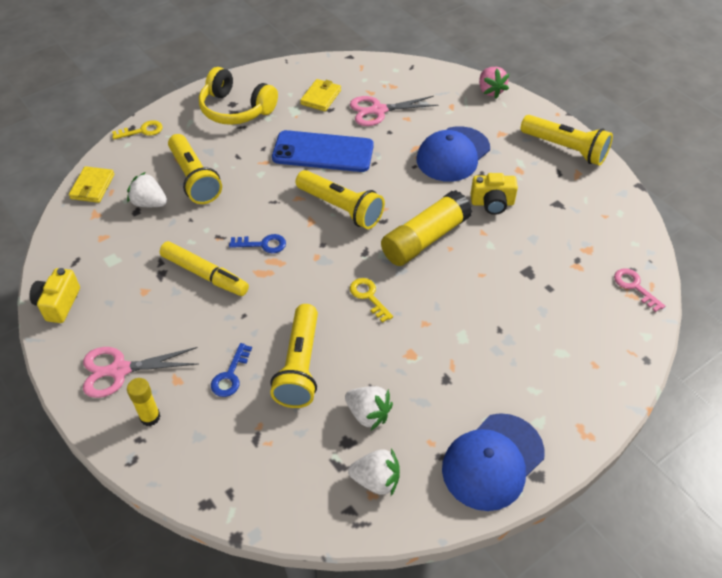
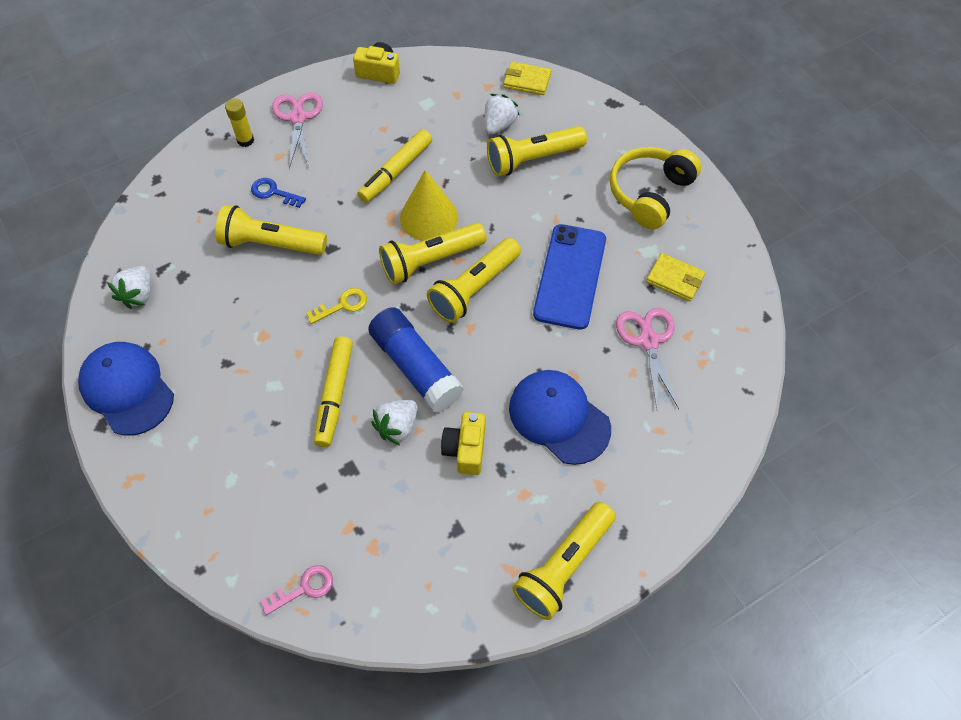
camera: 95 degrees right, 10 degrees up
yellow key [112,120,163,139] -> none
blue key [229,234,286,253] -> yellow cone [400,170,458,241]
white strawberry [345,386,393,430] -> white strawberry moved to [371,400,418,445]
yellow glue stick [381,190,472,266] -> blue glue stick [368,307,464,413]
pink strawberry [479,67,509,98] -> none
none -> yellow marker [314,336,353,447]
none -> yellow flashlight [379,223,487,285]

